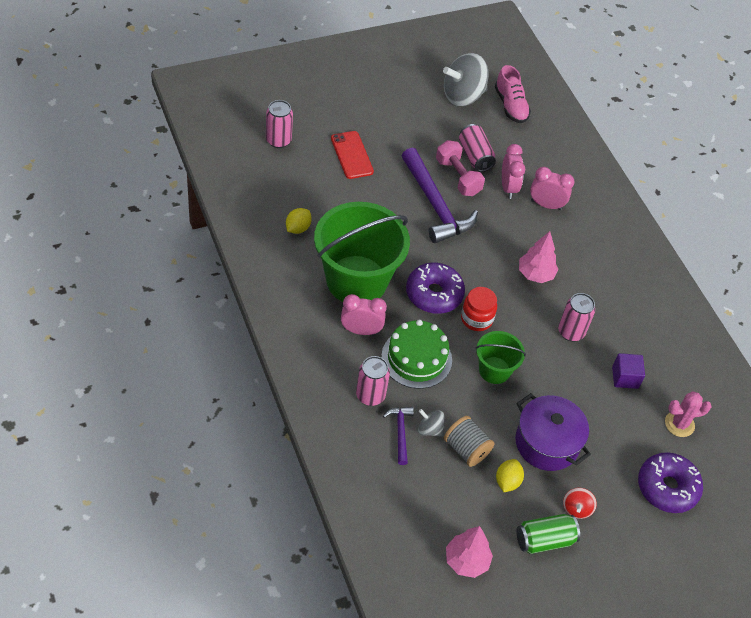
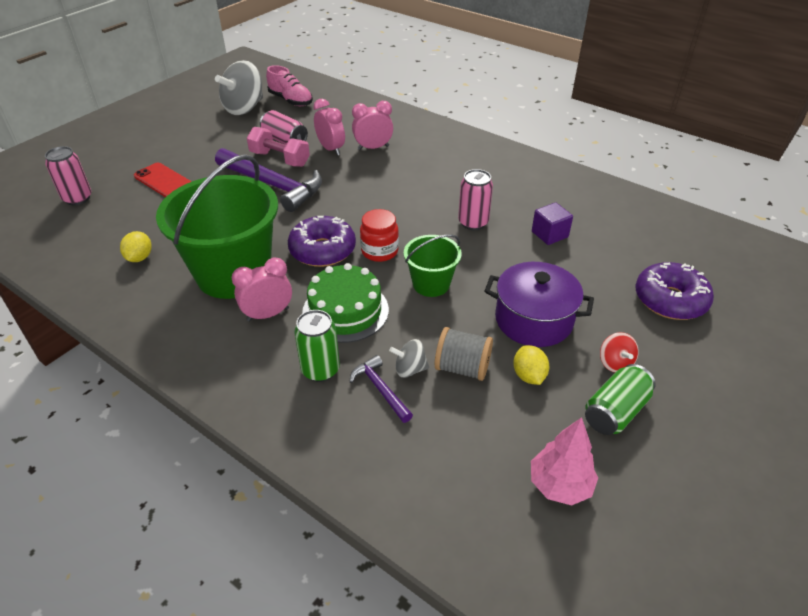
camera: 25 degrees left, 10 degrees down
pink can [356,356,390,406] -> green can [294,310,340,382]
pink tree [519,231,559,283] -> none
pink cactus [665,391,712,437] -> none

